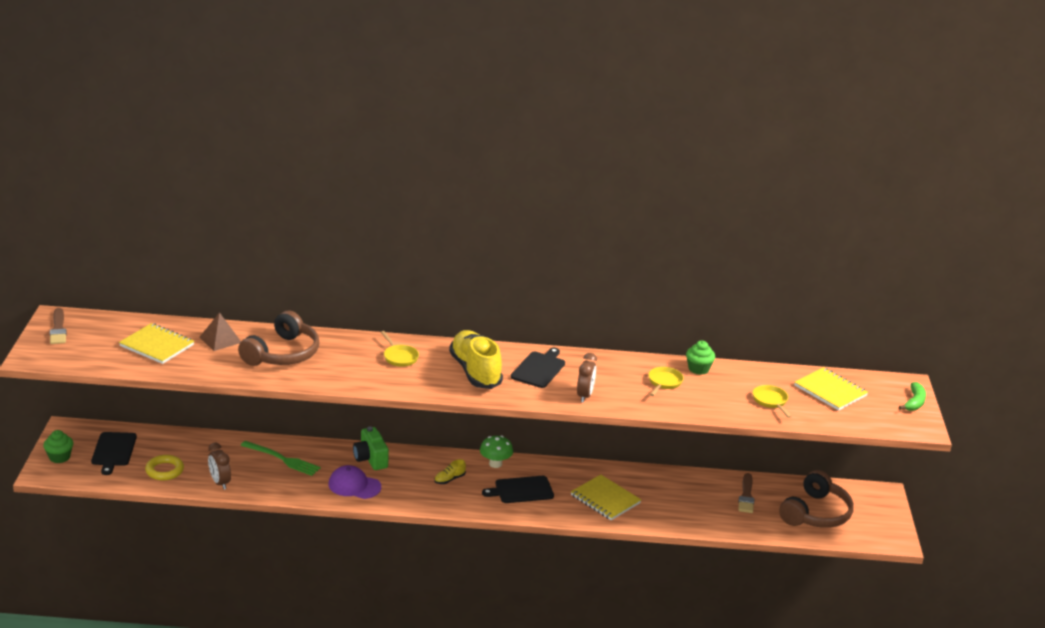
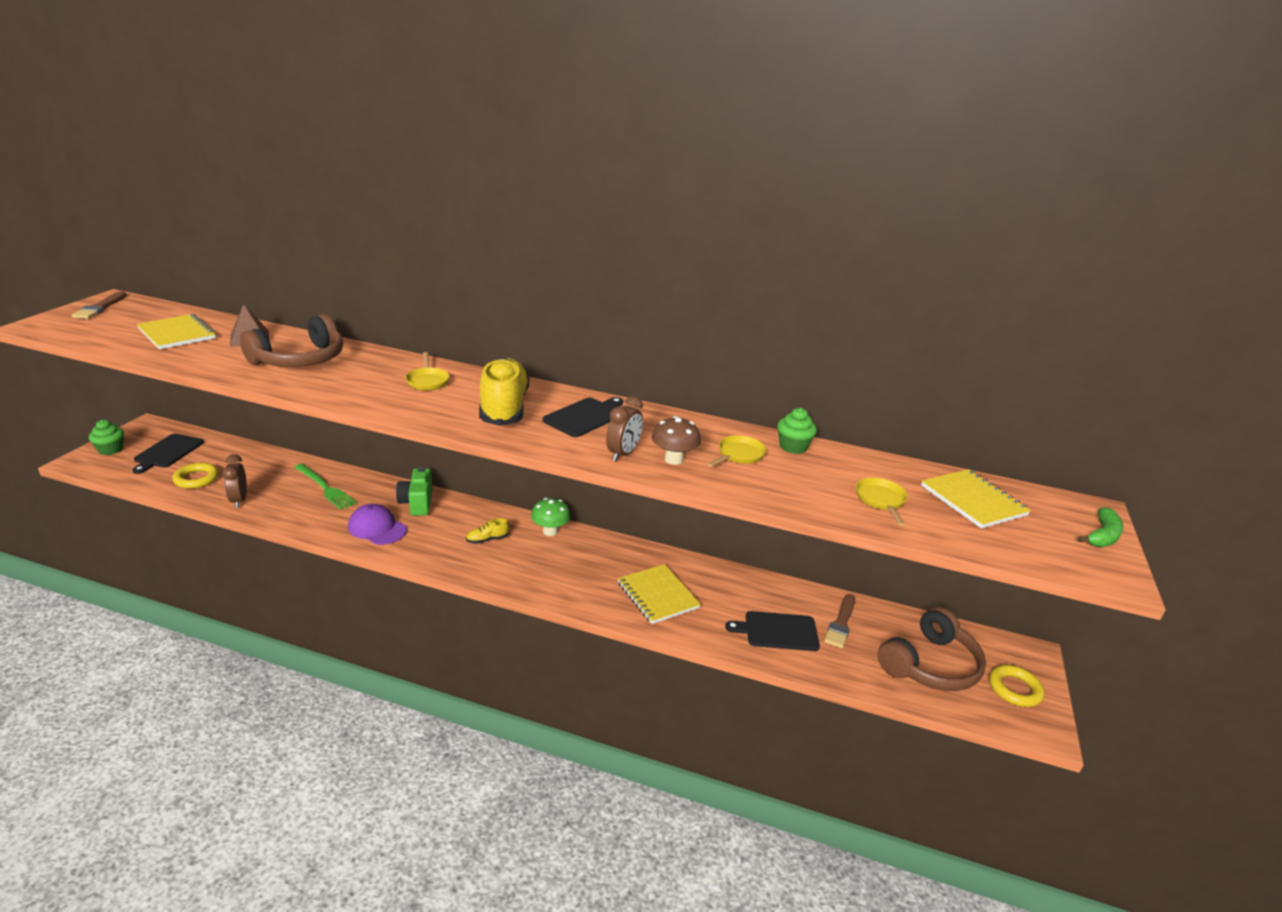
camera: 15 degrees right, 0 degrees up
black cutting board [482,476,554,503] -> black cutting board moved to [725,611,820,651]
none -> brown mushroom [652,416,701,465]
none -> yellow ring [989,665,1045,707]

